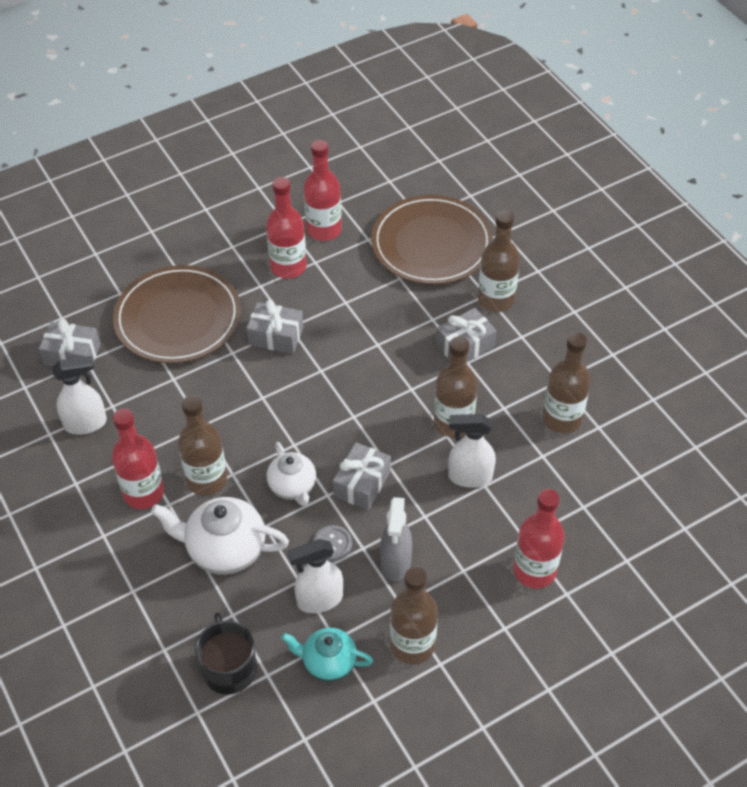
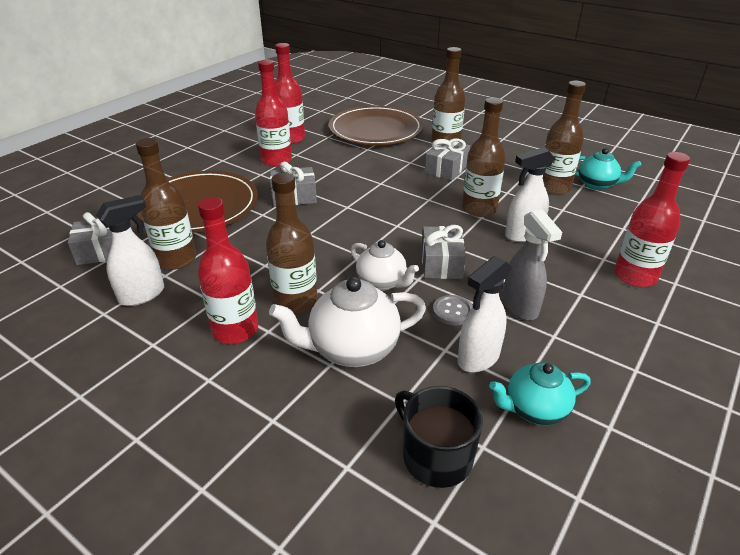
camera: 25 degrees left, 15 degrees down
brown bottle [390,566,438,664] -> brown bottle moved to [136,138,196,270]
none -> turquoise teapot [575,148,641,190]

